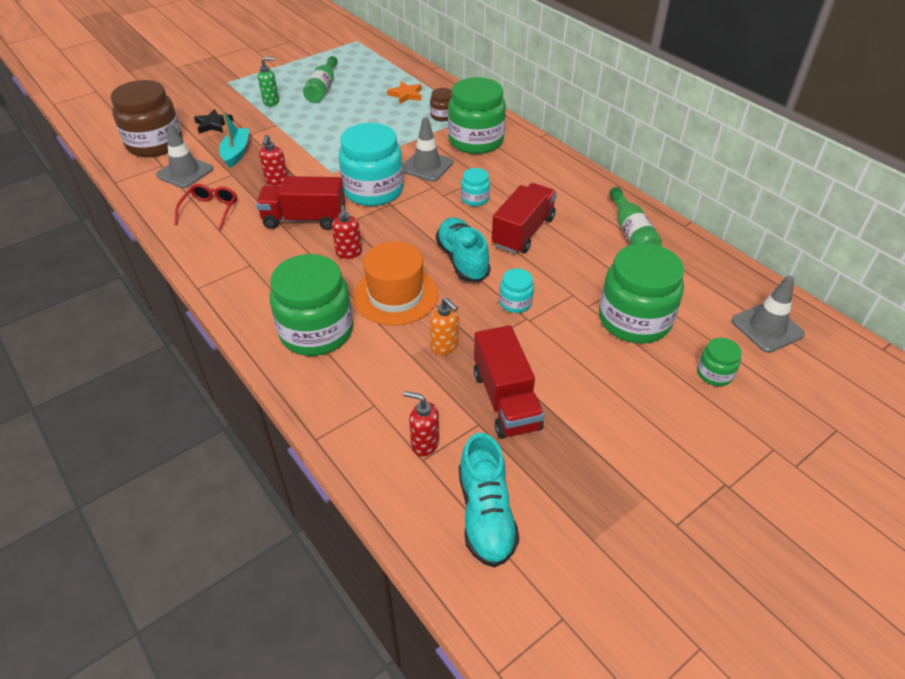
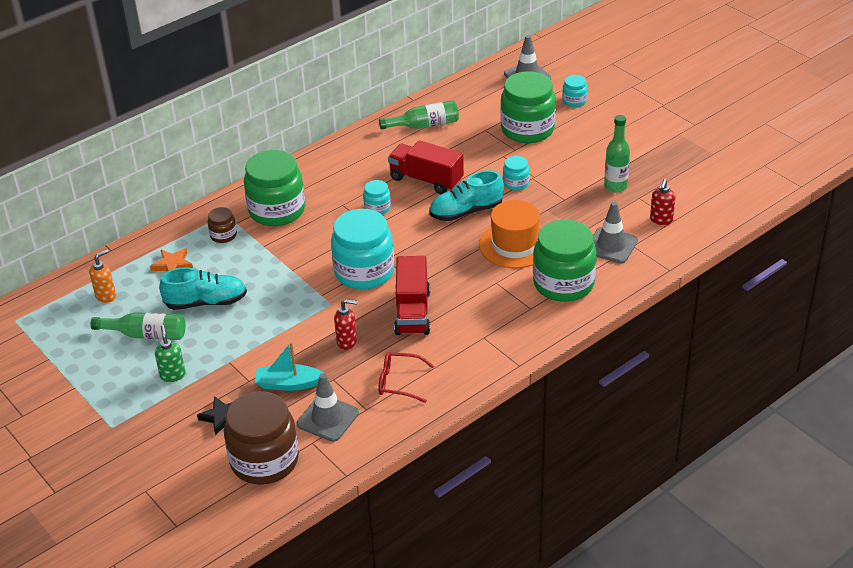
camera: 90 degrees left, 5 degrees down
red soap dispenser [332,205,362,259] -> none
grey traffic cone [403,117,453,182] -> grey traffic cone moved to [593,202,638,263]
orange soap dispenser [430,298,459,355] -> orange soap dispenser moved to [89,249,116,303]
turquoise shoe [459,433,519,568] -> turquoise shoe moved to [159,267,247,310]
red truck [474,325,544,439] -> green bottle [604,115,630,192]
green jar [697,338,742,386] -> turquoise jar [562,75,587,107]

